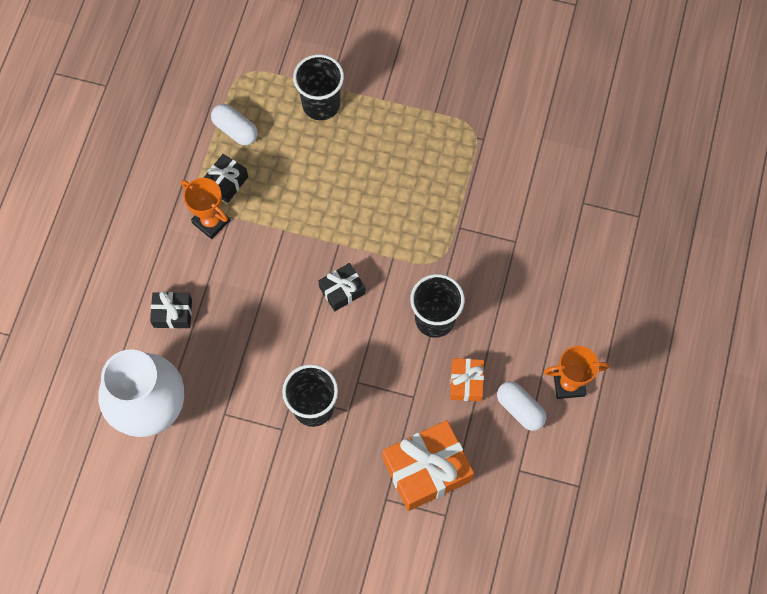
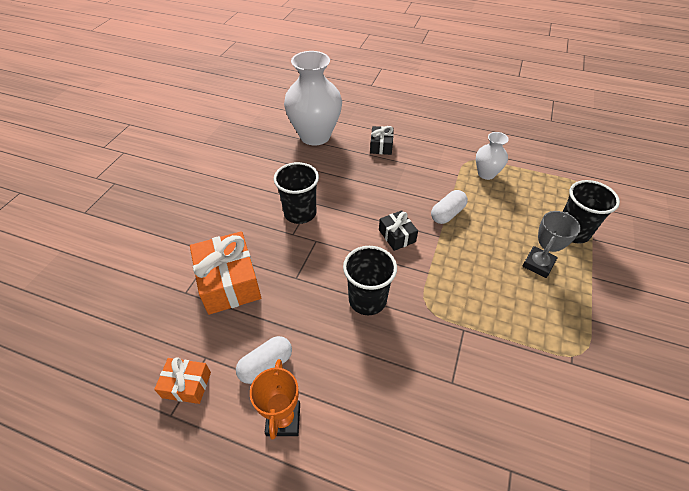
camera: 95 degrees right, 20 degrees down
orange trophy [181,178,230,239] -> none
black gift [204,154,248,203] -> white vase [476,132,509,180]
white capsule [211,104,258,145] -> white capsule moved to [431,190,468,224]
orange gift [450,358,484,401] -> orange gift moved to [154,357,211,404]
none -> grey trophy [522,211,581,278]

